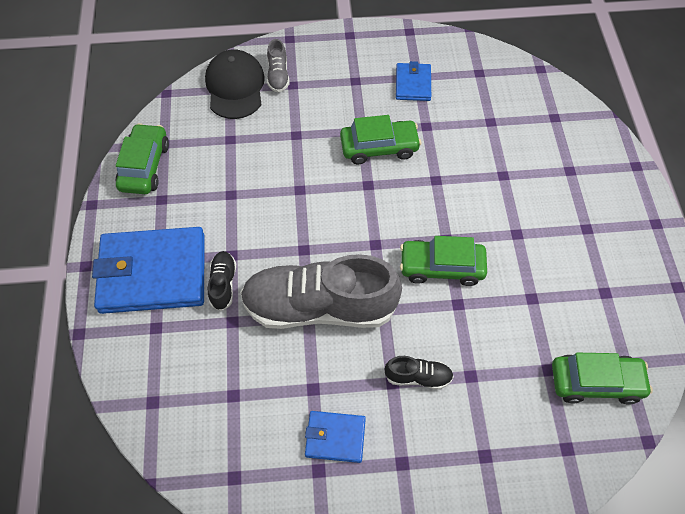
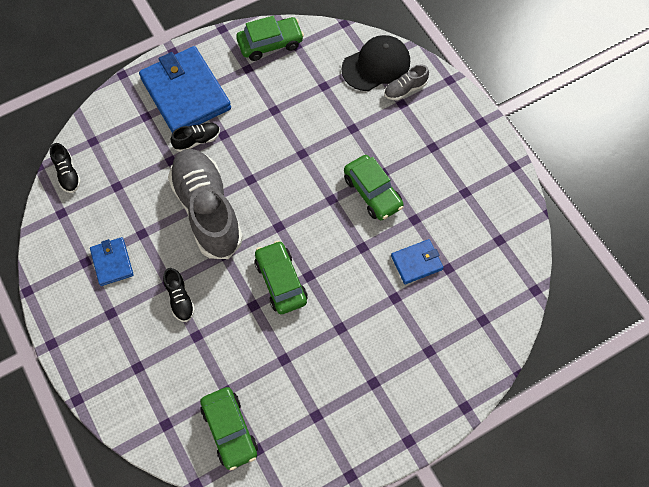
camera: 65 degrees right, 5 degrees up
blue wallet [396,61,431,101] -> blue wallet moved to [391,239,444,284]
none -> black shoe [50,143,81,193]

